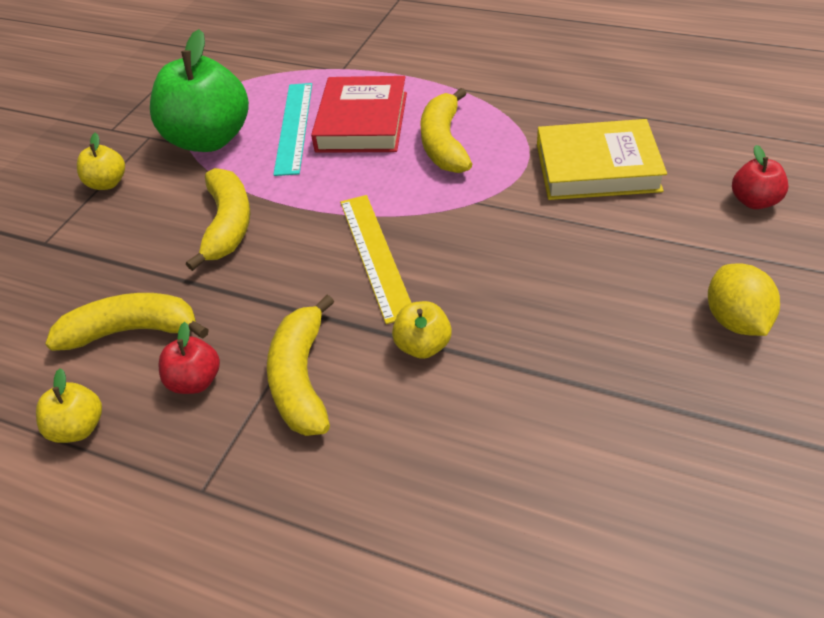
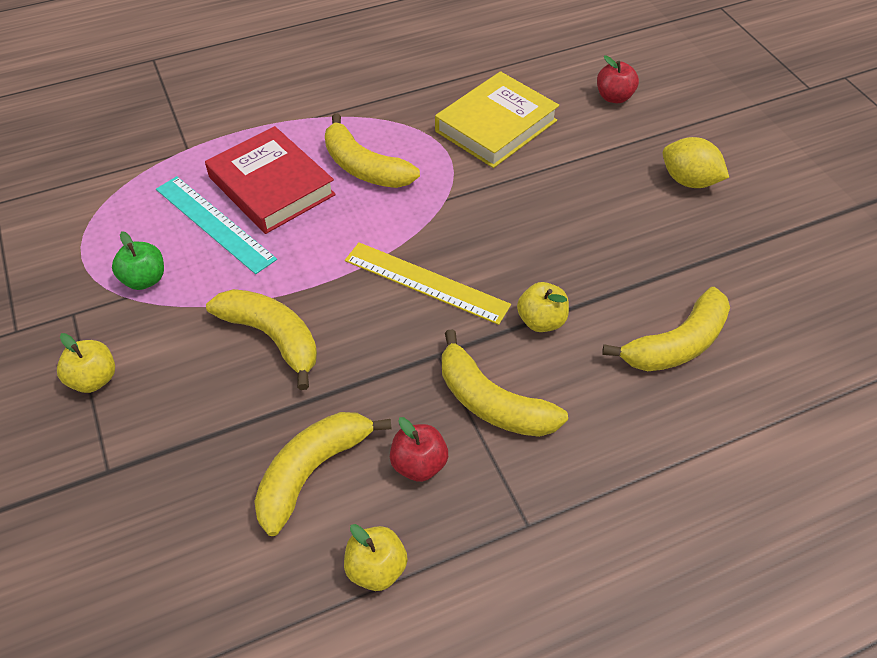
camera: 50 degrees left, 5 degrees up
green apple [150,29,249,152] -> green apple [112,231,164,290], size x0.47
none -> yellow banana [602,287,730,371]

